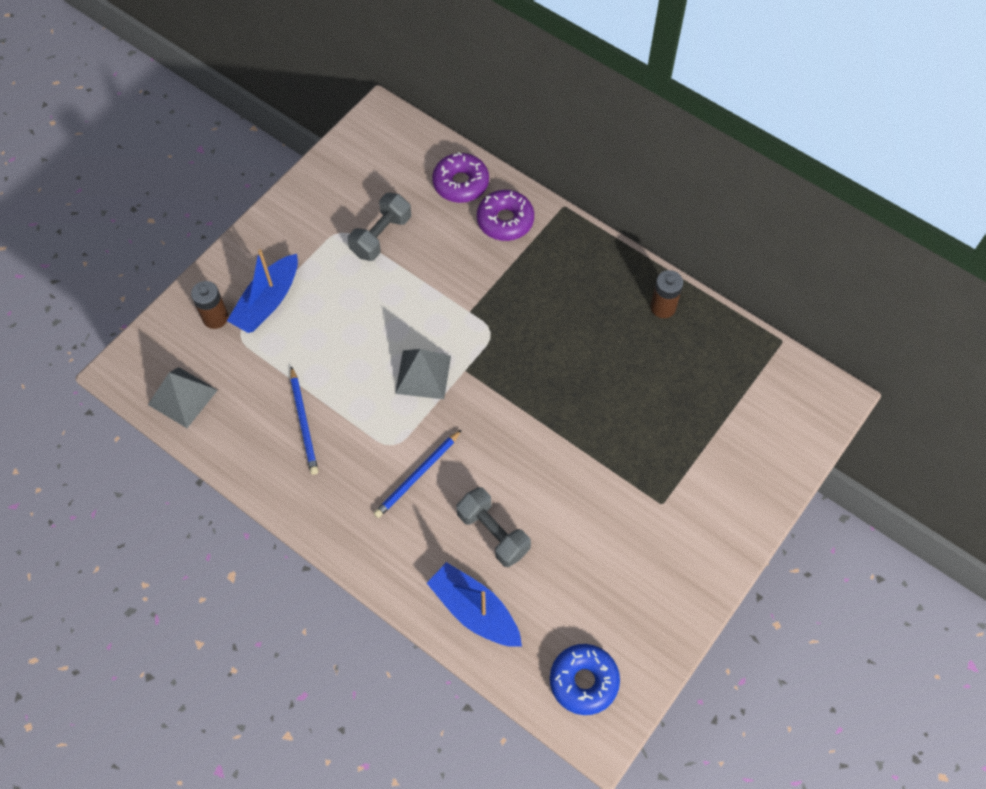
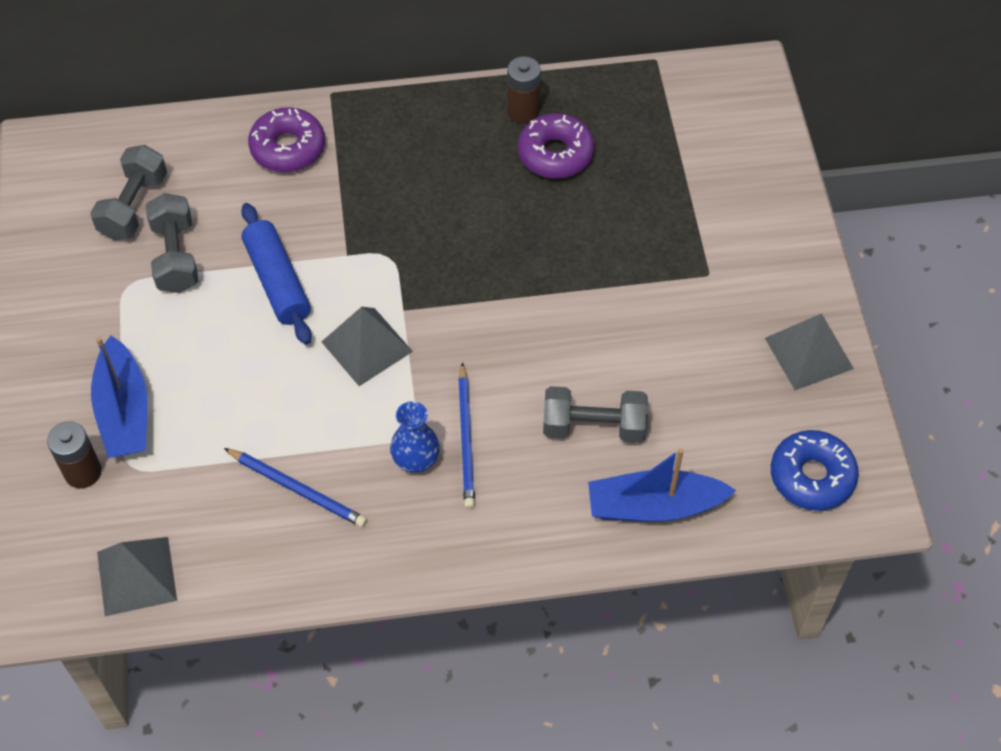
camera: 45 degrees left, 5 degrees down
purple donut [432,152,489,203] -> purple donut moved to [518,113,594,179]
none -> grey dumbbell [90,145,167,240]
none -> blue rolling pin [241,203,312,345]
none -> blue vase [390,401,440,473]
none -> grey pyramid [765,313,854,390]

